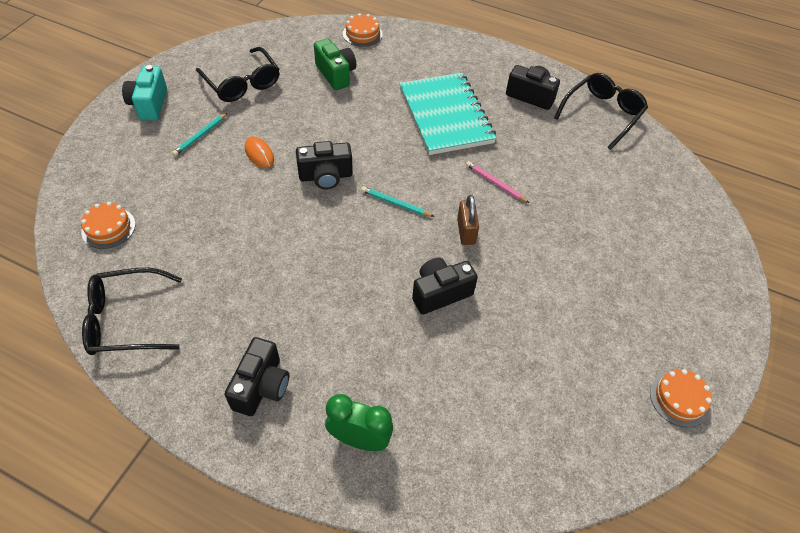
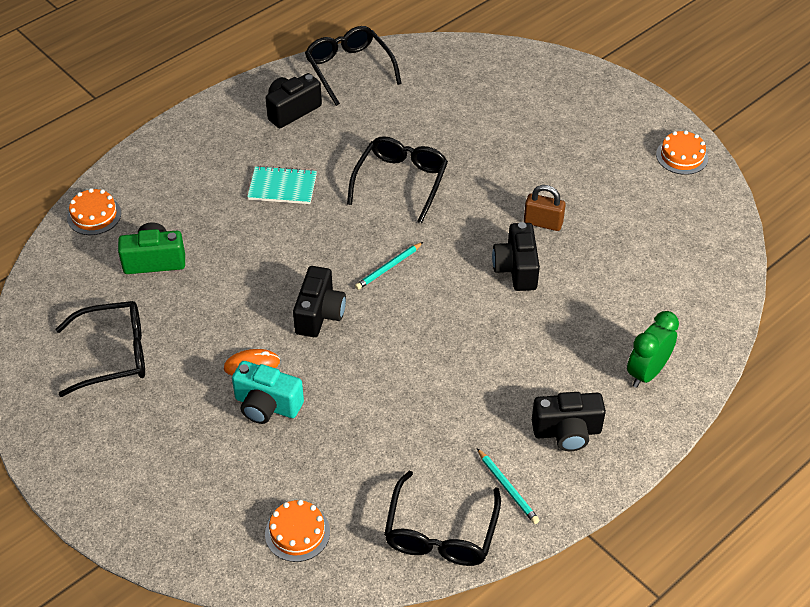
camera: 65 degrees left, 5 degrees down
turquoise camera [122,65,167,120] -> turquoise camera moved to [232,361,304,424]
turquoise pencil [172,113,227,156] -> turquoise pencil moved to [477,448,540,524]
black camera [224,337,289,416] -> black camera turned 135 degrees clockwise [532,392,606,451]
turquoise notebook [400,73,497,155] -> turquoise notebook [247,166,317,204], size x0.53
brown padlock [457,195,479,245] -> brown padlock moved to [524,185,566,231]
pink pencil [466,161,529,203] -> black glasses [347,136,448,224]

